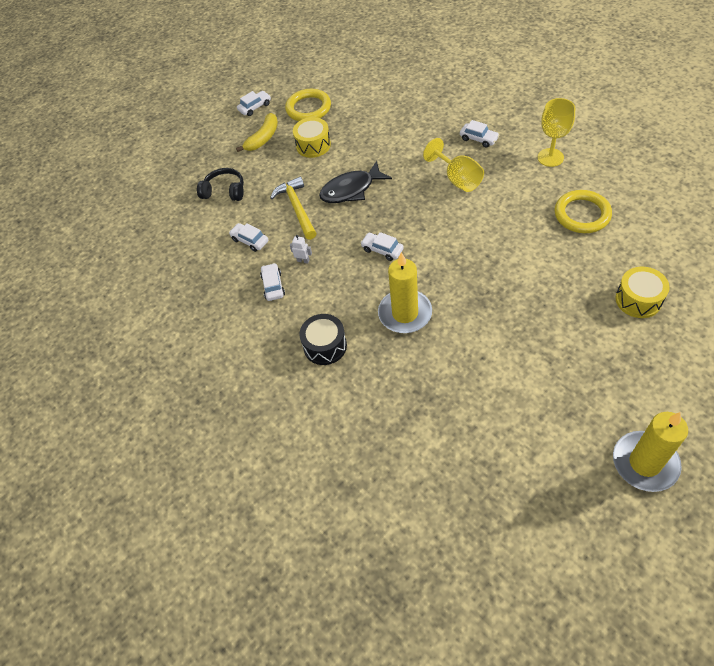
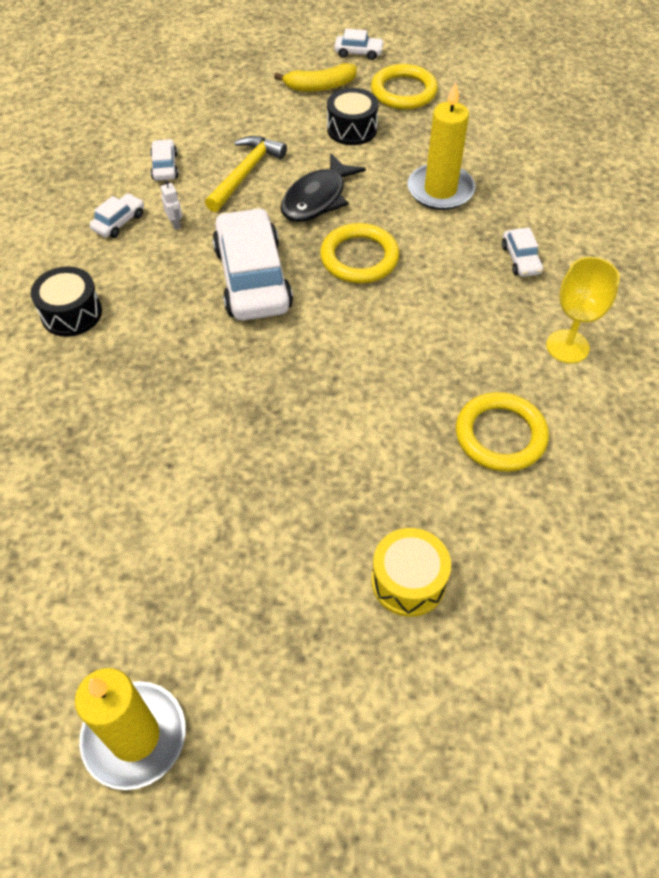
camera: 40 degrees right, 0 degrees up
black headphones [197,168,244,201] -> none
yellow drum [293,117,331,158] -> black drum [327,88,379,145]
black fish [319,161,392,203] -> black fish turned 75 degrees counterclockwise [281,153,366,222]
white car [360,232,404,261] -> white car [212,208,293,321], size x2.23
yellow candle [378,252,432,333] -> yellow candle moved to [407,82,475,210]
yellow goblet [423,138,484,192] -> none
none -> yellow ring [320,223,399,283]

